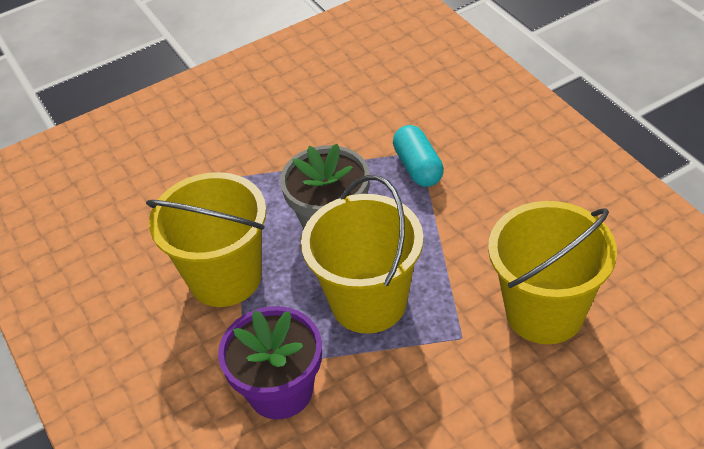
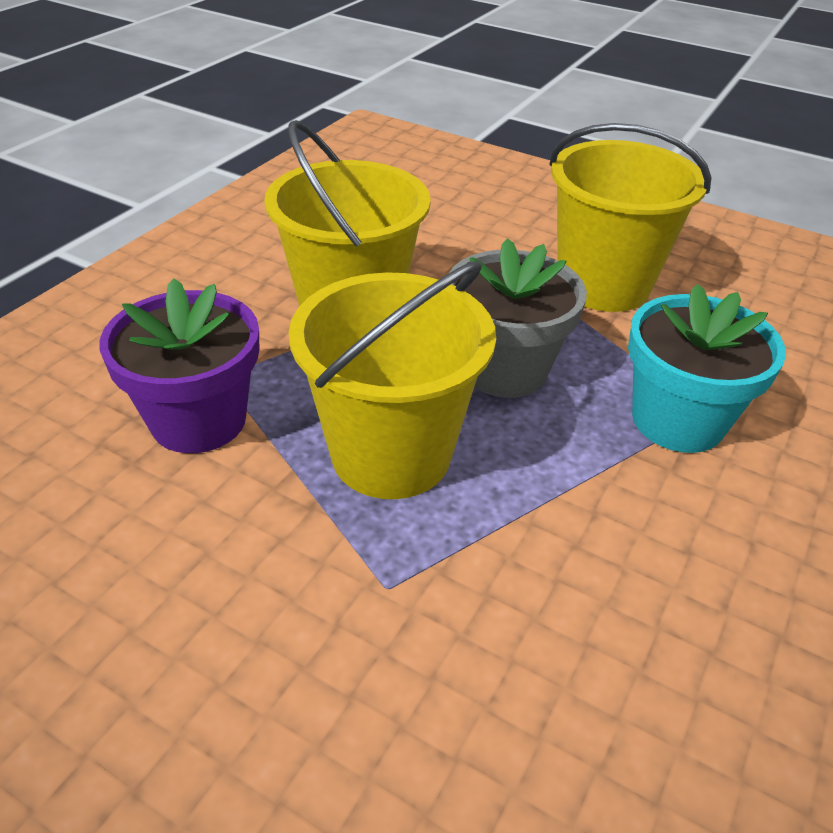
camera: 55 degrees right, 5 degrees down
turquoise capsule [393,125,444,187] -> turquoise flower pot [628,284,786,453]
yellow bucket [488,201,617,344] -> yellow bucket moved to [549,123,712,312]

